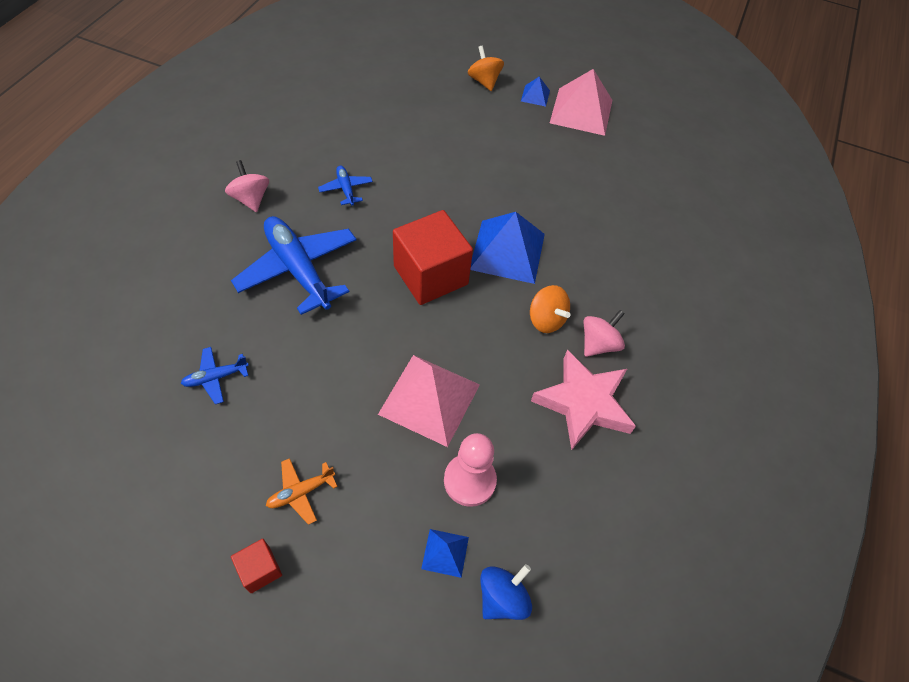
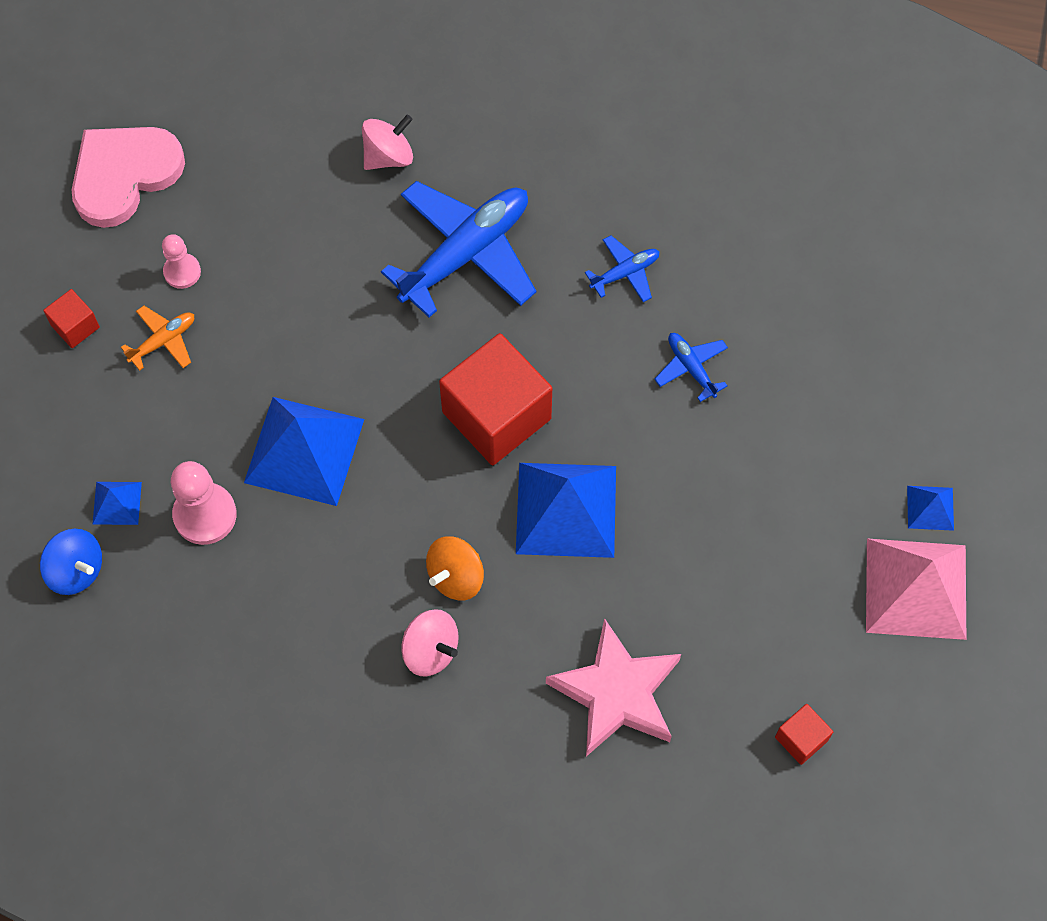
camera: 85 degrees right, 10 degrees up
blue plane [181,347,249,404] -> blue plane moved to [654,333,728,402]
pink spinning top [225,160,269,212] -> pink spinning top moved to [362,115,413,170]
orange plane [266,458,338,525] -> orange plane turned 90 degrees clockwise [121,306,194,371]
pink pyramid [378,355,480,447] -> blue pyramid [244,397,364,506]
orange spinning top [468,46,504,91] -> none
pink star [531,350,636,450] -> pink star moved to [546,618,681,756]
none -> pink heart [72,127,185,228]
none -> pink pawn [162,234,201,289]
none -> red cube [775,704,833,765]

